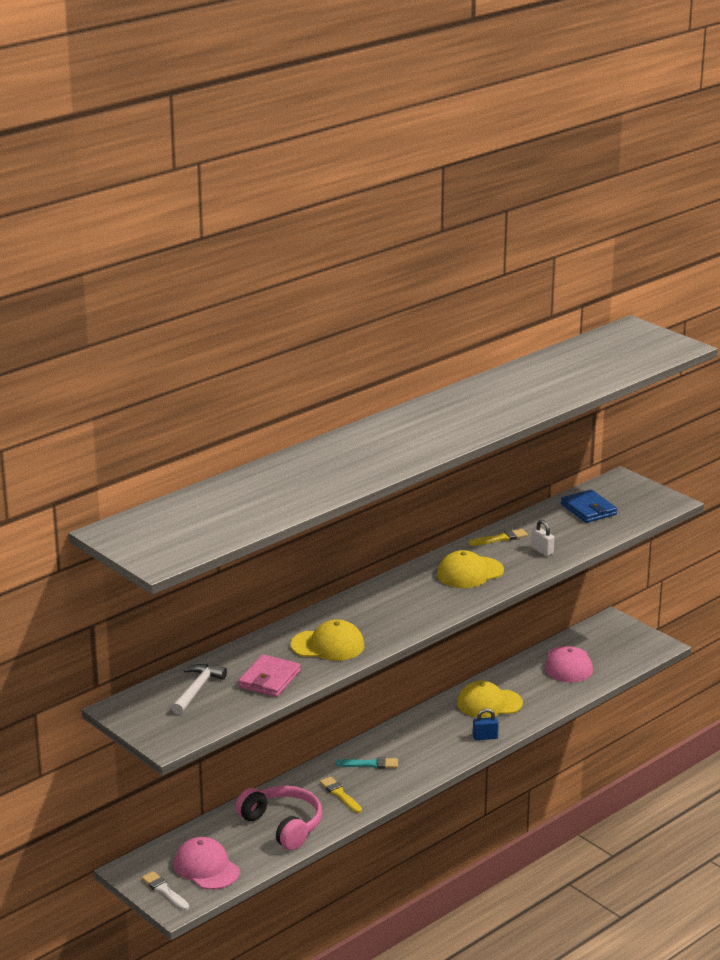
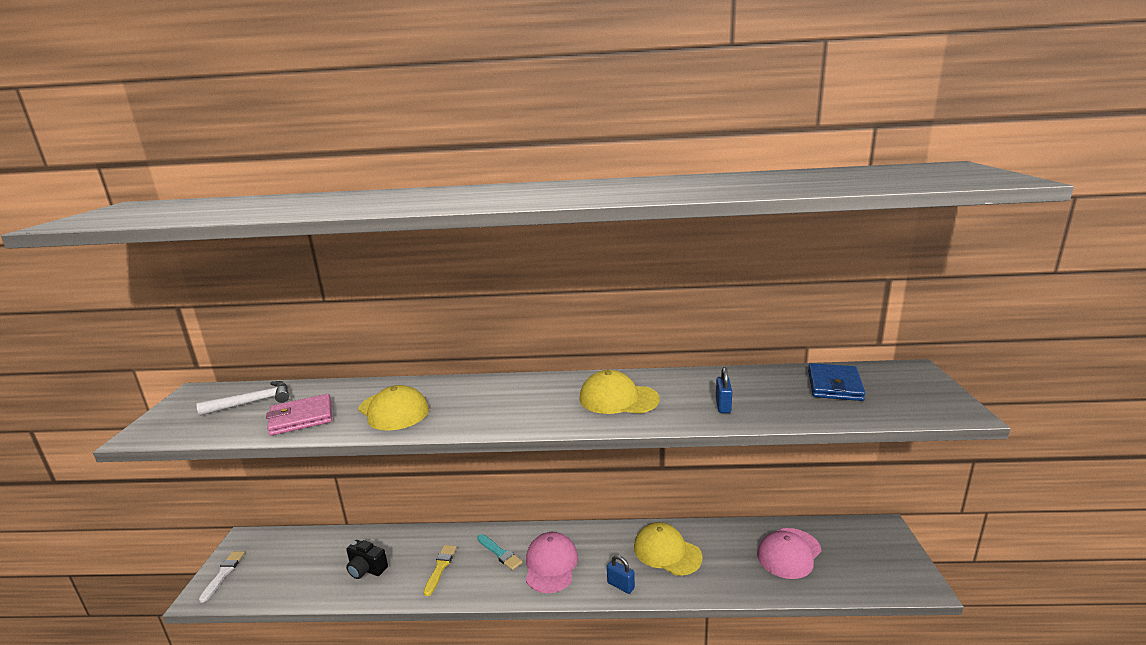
camera: 45 degrees right, 5 degrees down
pink cap [174,837,240,890] -> pink cap moved to [526,532,578,593]
pink headphones [235,786,322,850] -> black camera [346,540,388,579]
yellow brush [469,529,528,546] -> none
white padlock [531,520,554,556] -> blue padlock [716,367,732,413]

